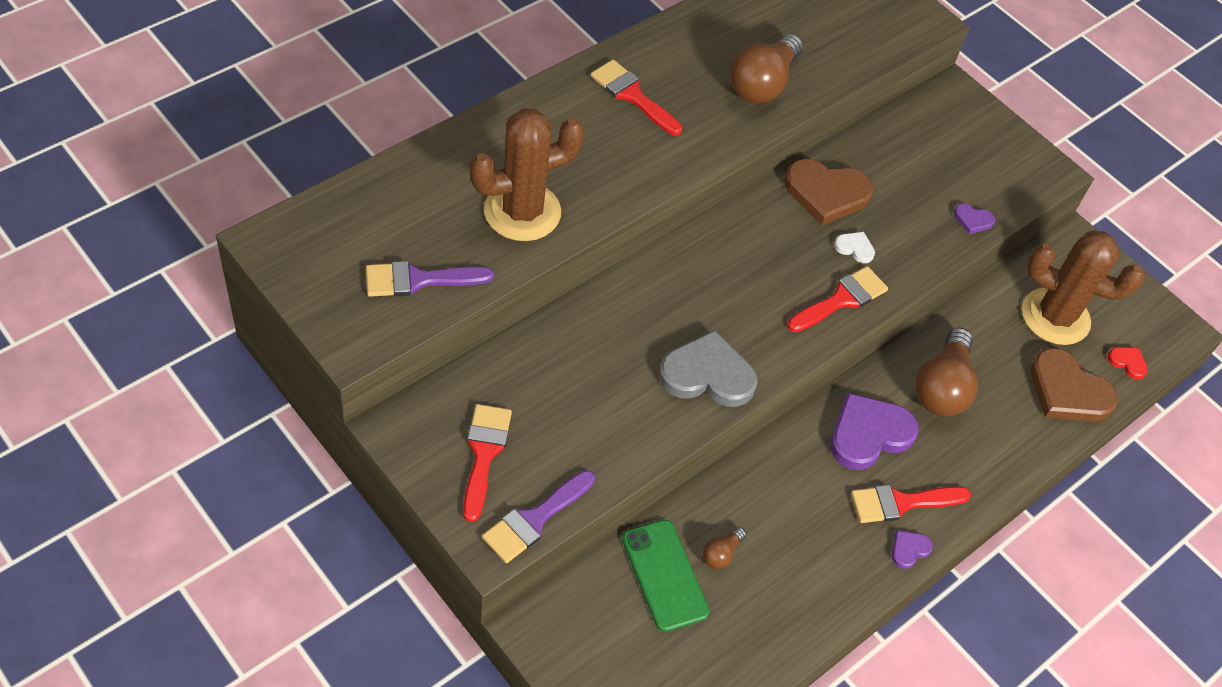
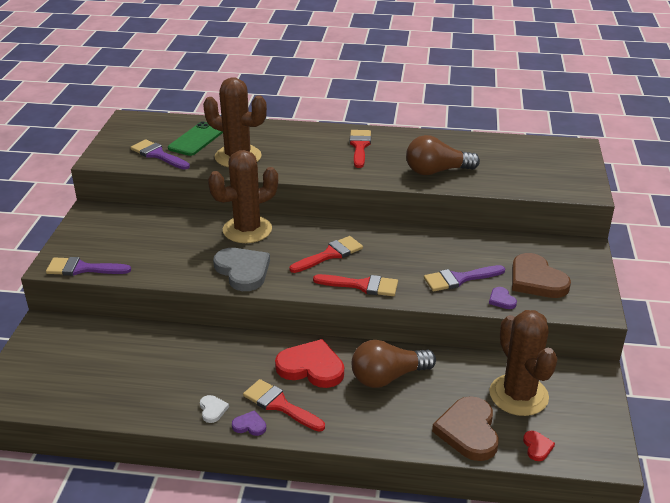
camera: 55 degrees right, 20 degrees down
red brush [463,404,512,522] -> red brush moved to [290,236,363,273]
green phone [622,520,709,632] -> green phone moved to [168,121,223,156]
brown light bulb [703,527,746,569] -> none
brown heart [784,159,874,225] -> brown heart moved to [512,253,571,298]
purple heart [830,393,919,470] -> red heart [275,339,344,388]
white heart [834,232,875,263] -> white heart moved to [200,395,229,423]
none -> brown cactus [208,150,278,243]
none -> purple brush [424,265,505,291]

